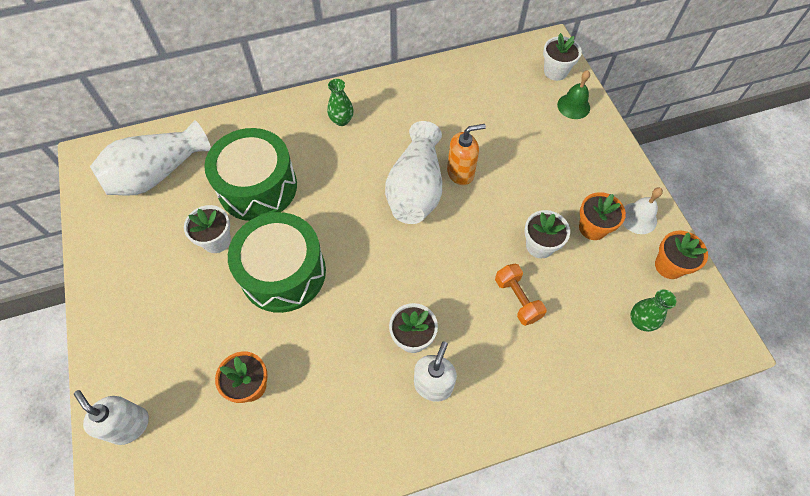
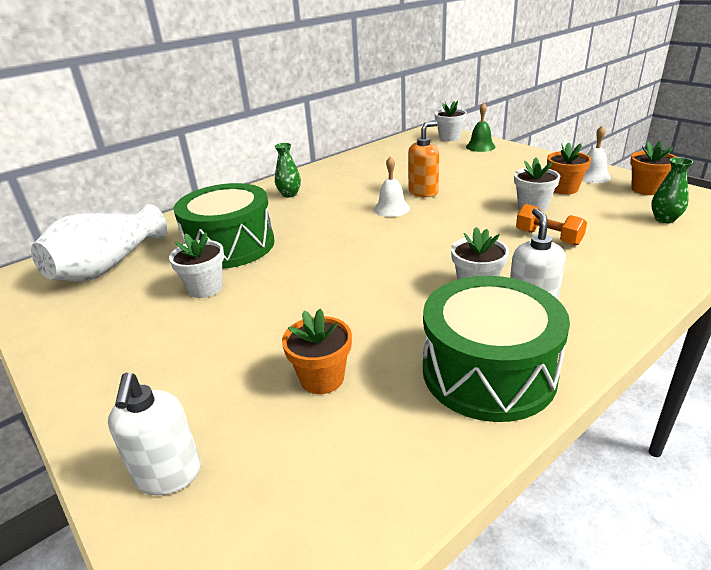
camera: 20 degrees left, 30 degrees down
white soap dispenser [74,390,149,445] -> white soap dispenser turned 120 degrees counterclockwise [108,373,201,495]
green drum [228,212,326,313] -> green drum moved to [423,276,570,422]
white vase [385,121,442,224] -> white bell [374,156,410,217]

